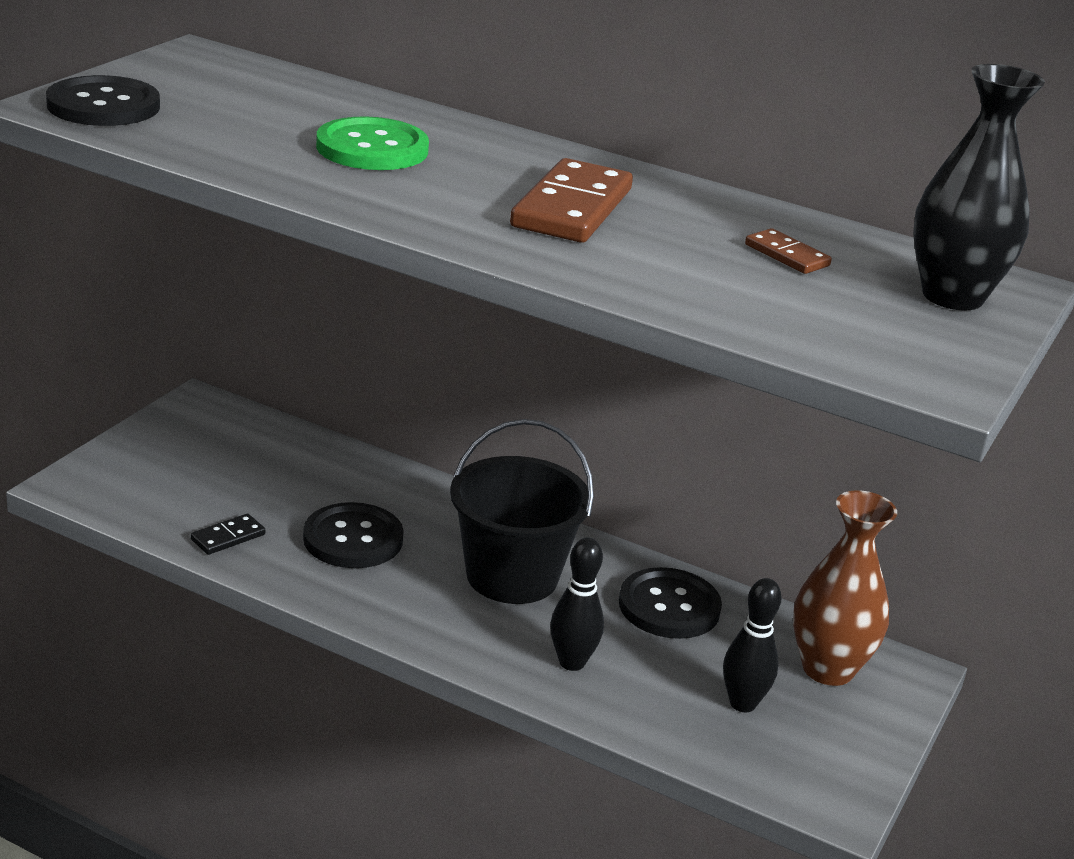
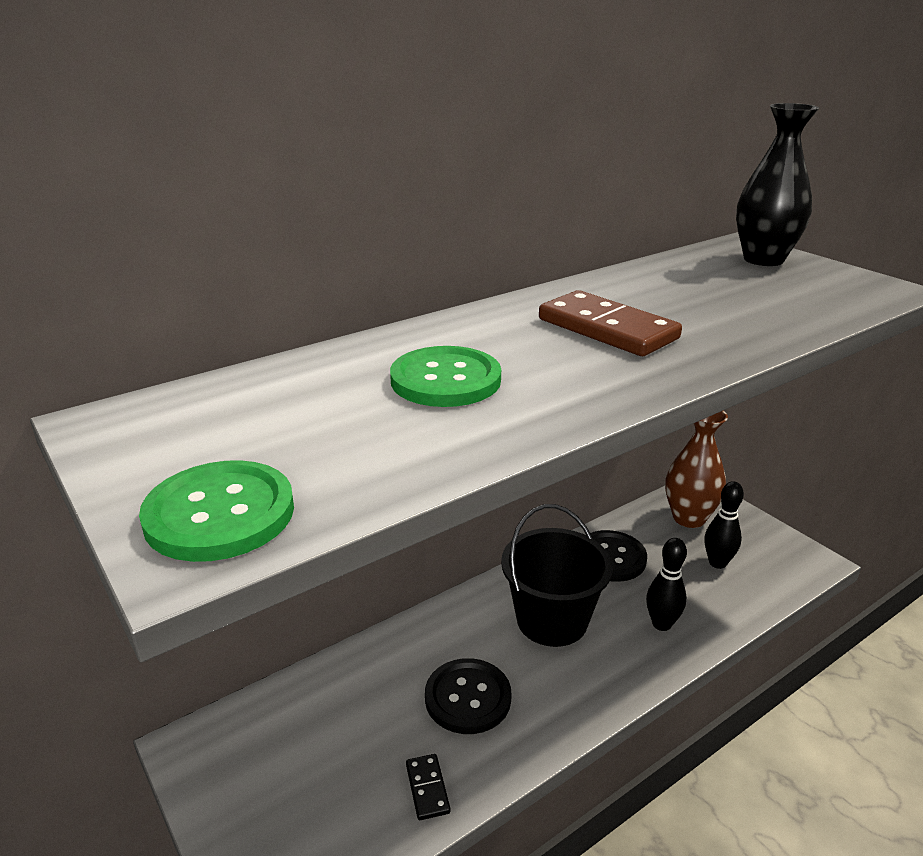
camera: 60 degrees left, 0 degrees up
black button [46,75,160,126] -> green button [139,460,294,562]
brown domino [745,228,832,274] -> none

